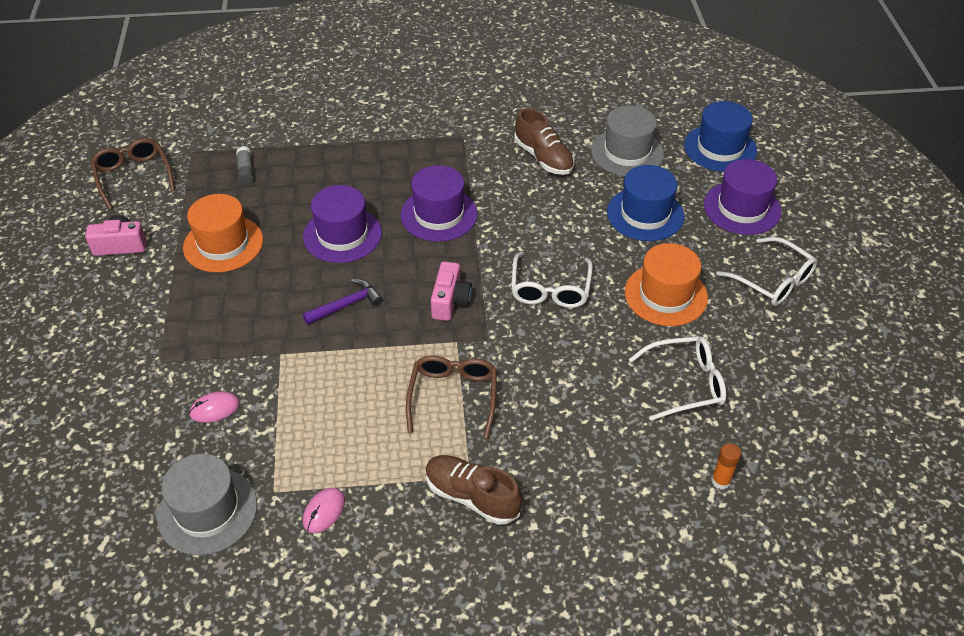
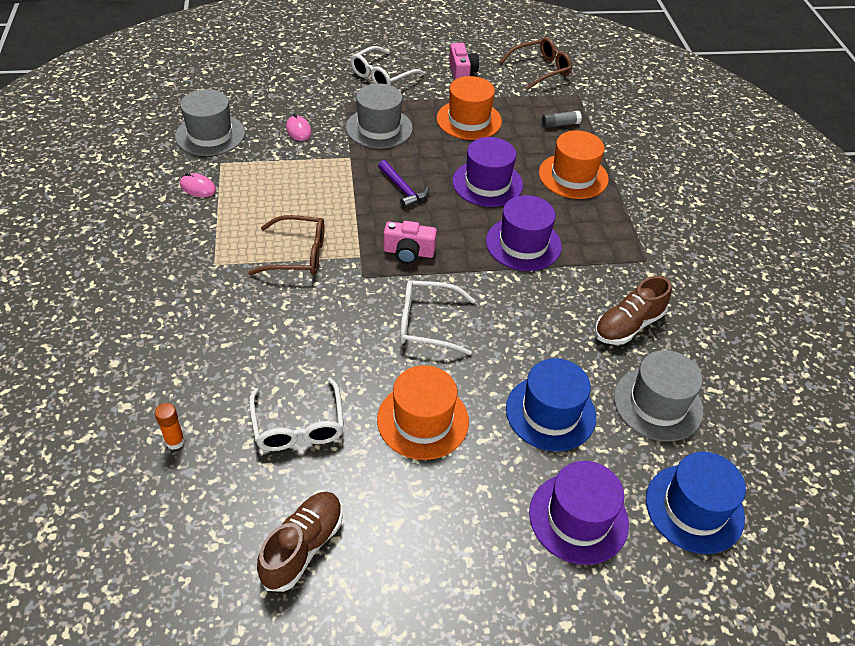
camera: 85 degrees right, 0 degrees up
brown shoe [425,455,522,525] -> brown shoe moved to [257,492,343,592]
white glasses [717,237,817,306] -> white glasses moved to [351,46,425,85]
none -> grey hat [346,84,413,149]
none -> orange hat [539,130,609,199]

